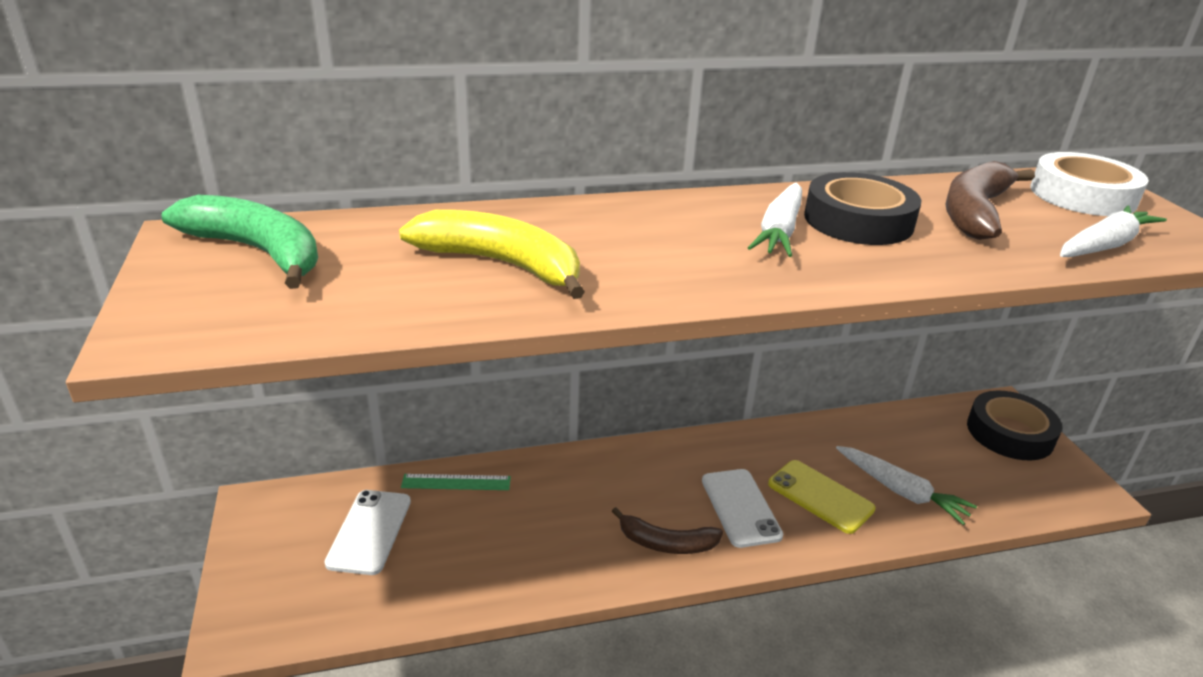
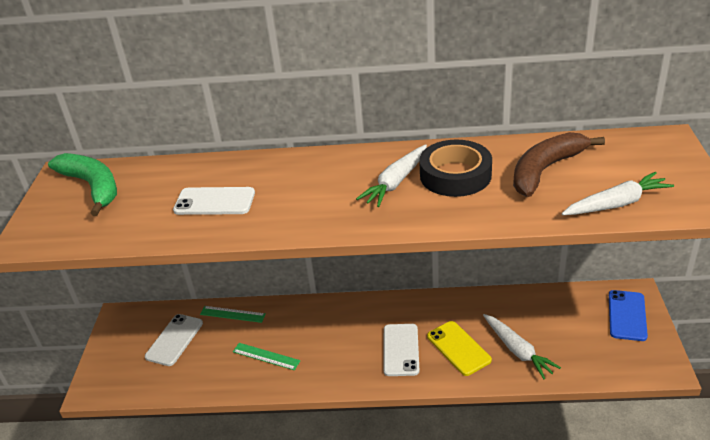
camera: 20 degrees right, 5 degrees up
yellow banana [399,210,585,299] -> white phone [173,187,255,215]
brown banana [612,507,723,554] -> none
black tape [967,390,1062,461] -> blue phone [609,290,648,341]
white tape [1030,152,1149,216] -> none
none -> green ruler [233,343,300,370]

